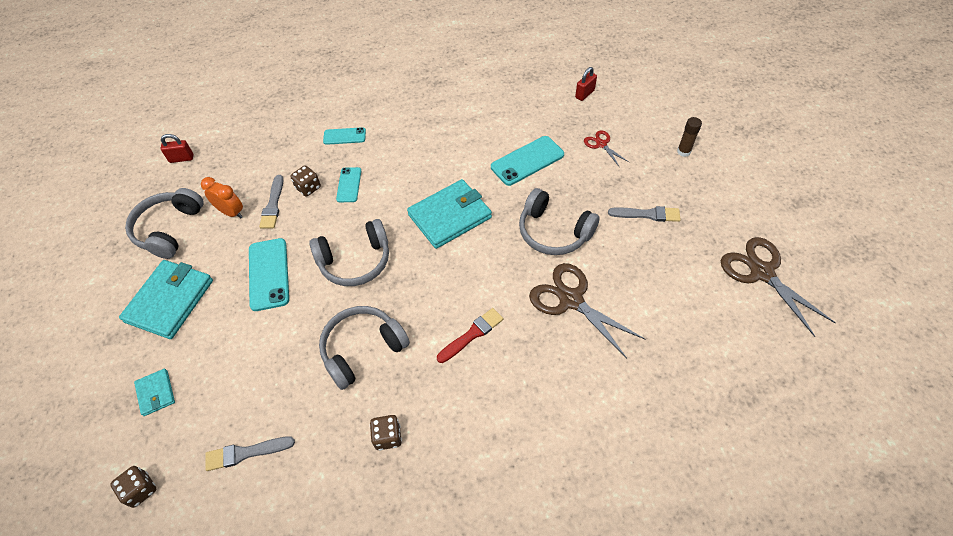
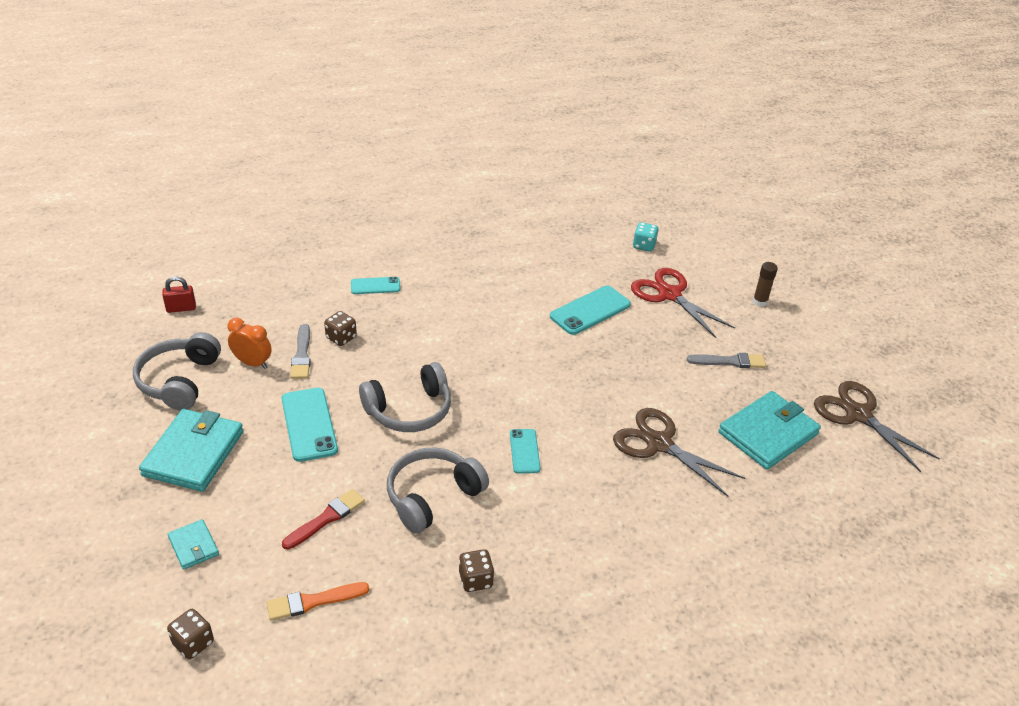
camera: 10 degrees left, 15 degrees down
grey brush [205,436,295,471] -> orange brush [267,582,369,621]
turquoise phone [336,167,361,202] -> turquoise phone moved to [510,429,541,474]
turquoise wallet [407,179,492,249] -> turquoise wallet moved to [718,391,821,470]
red brush [437,308,504,363] -> red brush moved to [282,489,365,550]
grey headphones [519,188,600,255] -> none
red padlock [575,67,597,101] -> turquoise dice [633,222,658,252]
red scissors [584,130,629,166] -> red scissors [631,268,735,338], size x1.95

